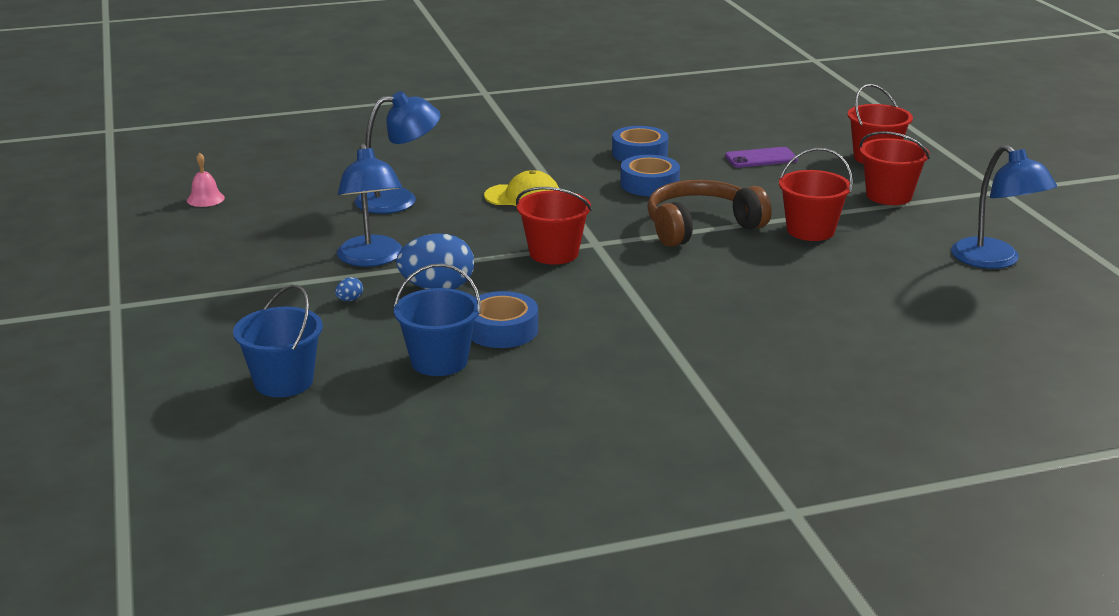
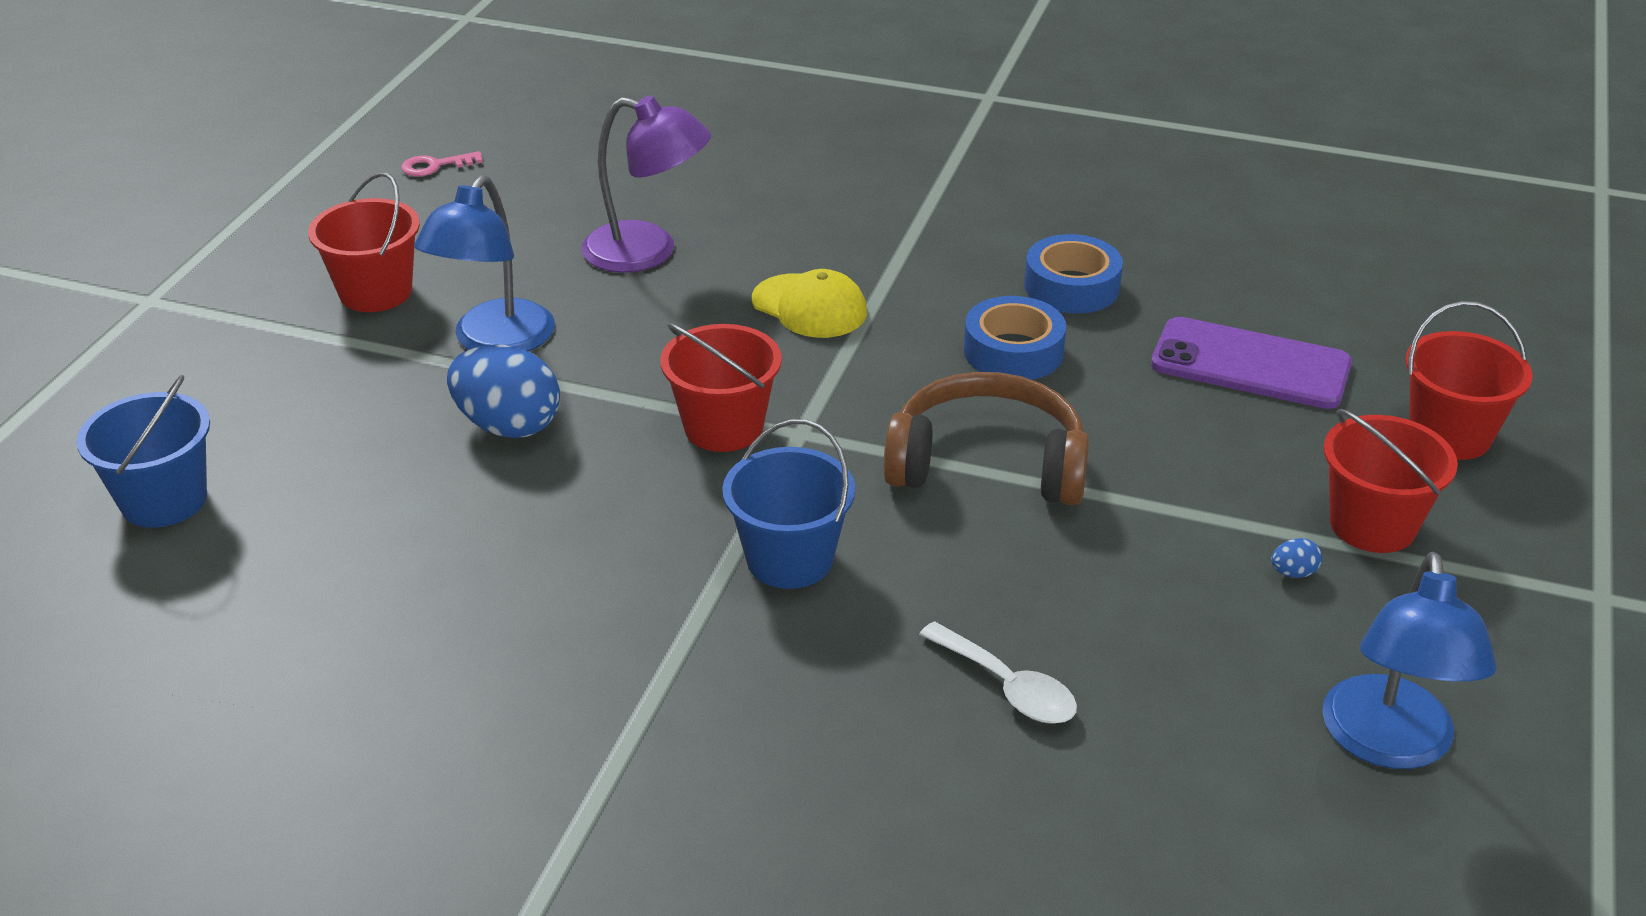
camera: 35 degrees right, 10 degrees up
pink bell [187,153,225,207] -> pink key [401,151,483,176]
blue egg [335,277,363,301] -> blue egg moved to [1271,538,1322,578]
blue lamp [355,91,441,214] -> purple lamp [582,95,711,273]
blue bucket [394,263,481,376] -> blue bucket moved to [722,419,855,589]
blue tape [472,291,538,348] -> none
purple phone [725,147,798,168] -> purple phone [1151,317,1352,409], size x1.55
red bucket [779,148,853,241] -> red bucket moved to [308,172,420,312]
none -> white spoon [919,621,1077,724]

